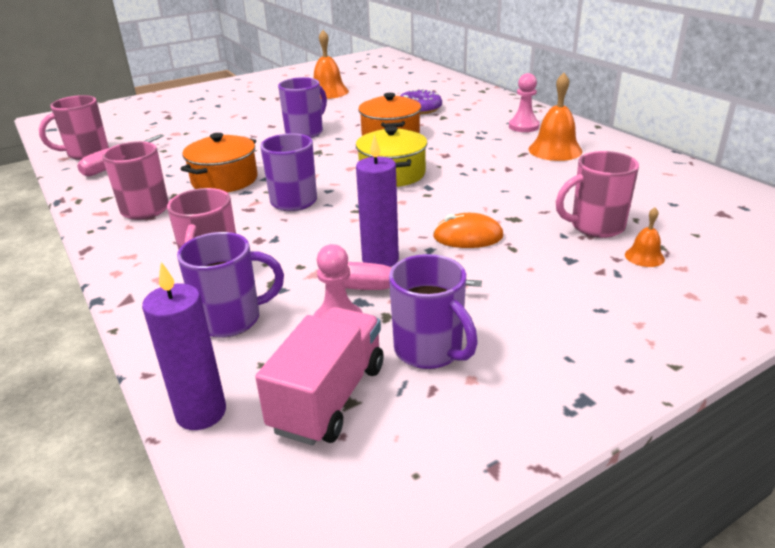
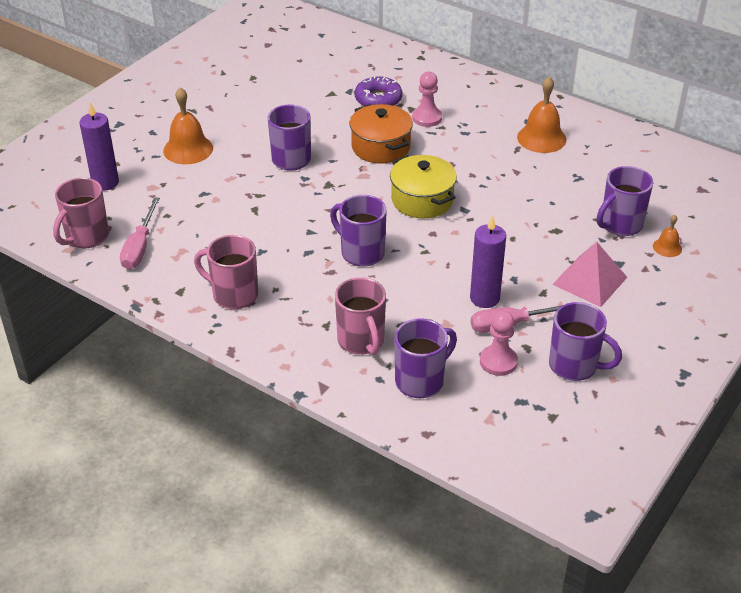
camera: 25 degrees left, 10 degrees up
purple candle [142,262,226,430] -> purple candle moved to [79,103,119,191]
orange pot [181,133,257,192] -> none
pink truck [255,307,383,446] -> none
orange bell [313,30,349,99] -> orange bell moved to [163,87,213,164]
orange mouse [433,213,504,248] -> none
pink pawn [509,73,540,132] -> pink pawn moved to [412,72,442,127]
pink mug [556,151,639,238] -> purple mug [597,166,653,236]
none -> pink pyramid [552,242,627,307]

